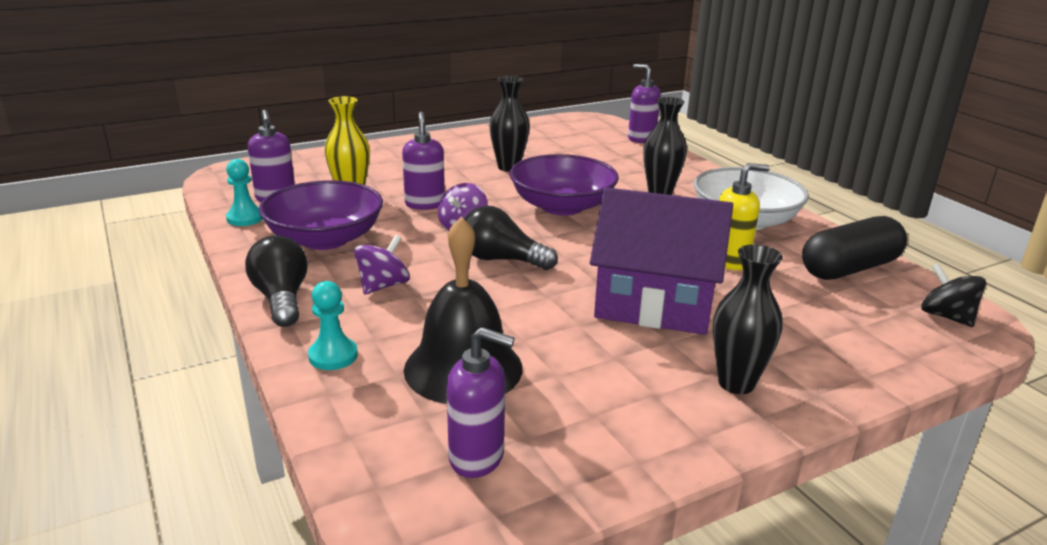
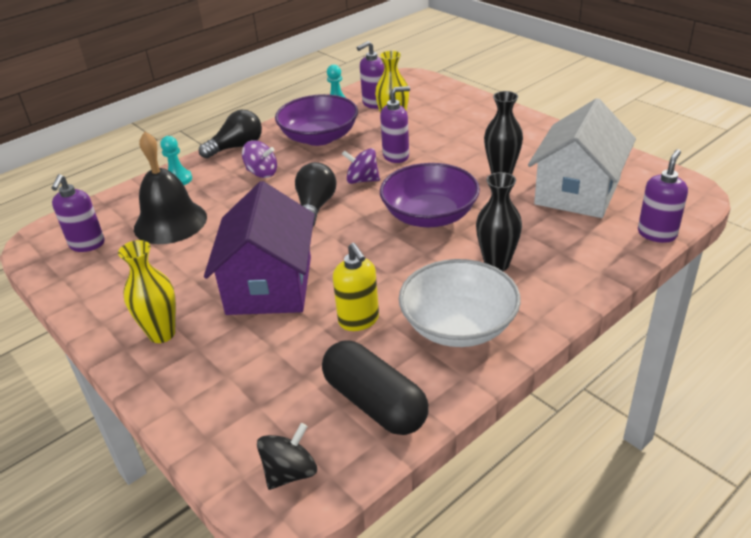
camera: 80 degrees right, 10 degrees up
black vase [713,244,783,394] -> yellow vase [118,240,176,343]
none -> white house [528,98,636,218]

